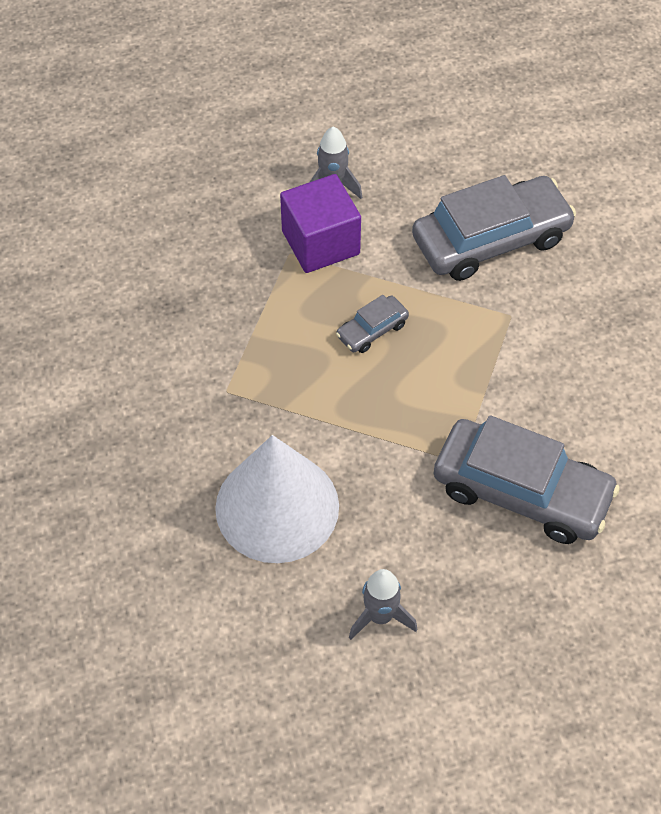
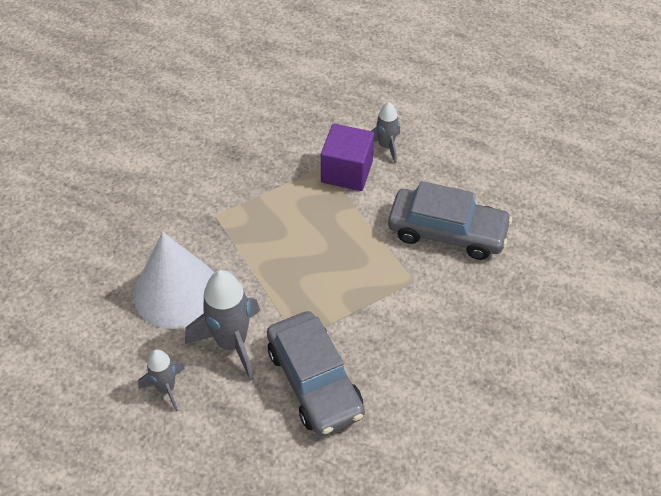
camera: 40 degrees right, 5 degrees down
grey car [336,295,409,353] -> none
none -> grey rocket [185,270,260,381]

